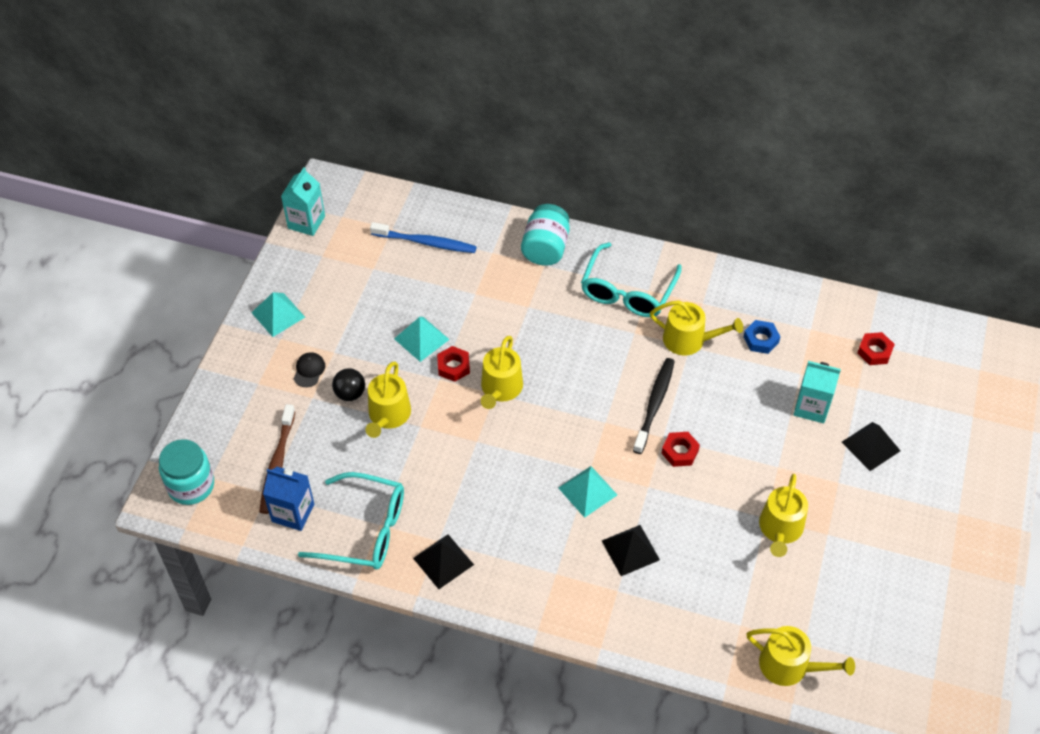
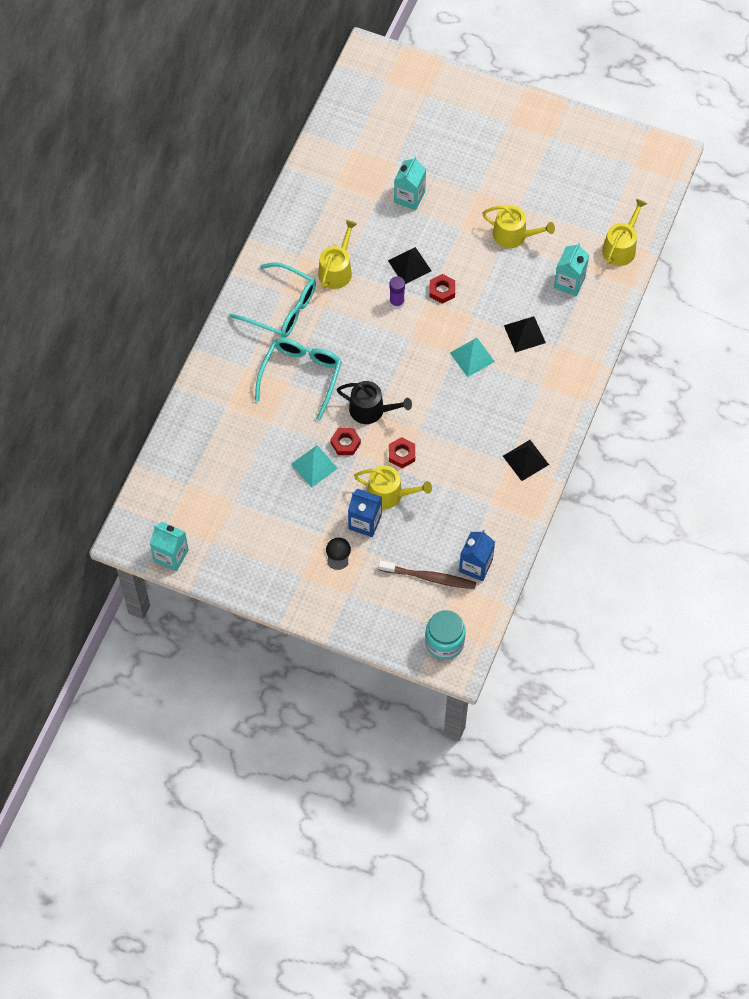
camera: 85 degrees left, 10 degrees up
turquoise pyramid [251,292,305,337] -> none
black cap [294,352,325,387] -> black cap turned 75 degrees clockwise [326,538,351,570]
turquoise glasses [298,472,404,570] -> turquoise glasses moved to [255,338,342,420]
black ball [332,368,365,401] -> blue carton [348,489,382,537]
blue toothbrush [370,222,477,253] -> none
yellow watering can [481,336,523,409] -> black watering can [337,381,412,424]
turquoise jar [521,204,570,266] -> none
black toothbrush [633,358,675,454] -> purple glue stick [390,276,405,309]
blue nut [743,320,781,354] -> none
black pyramid [842,422,900,471] -> black pyramid moved to [388,247,431,284]
red nut [857,332,895,365] -> red nut moved to [389,437,415,468]
none -> turquoise carton [554,242,589,296]

